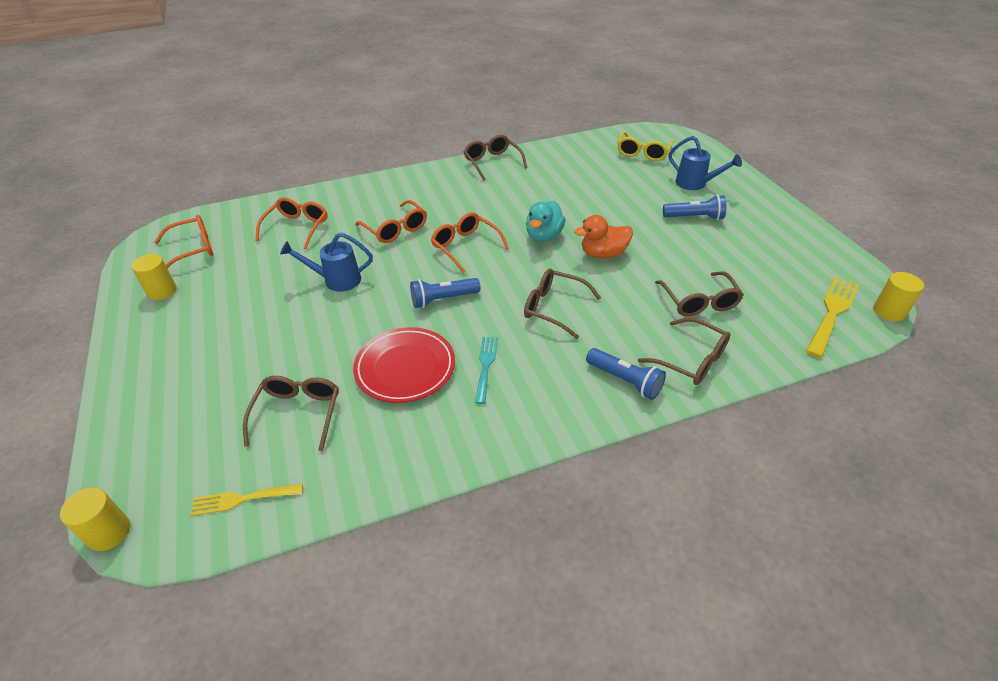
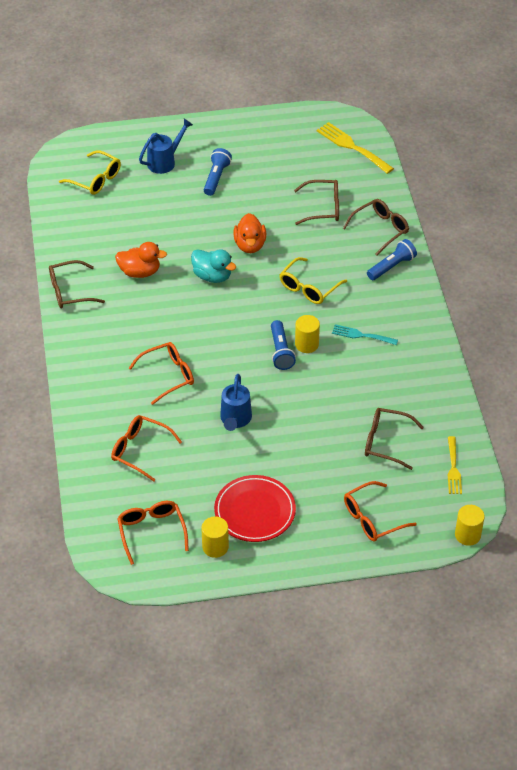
camera: 80 degrees left, 5 degrees up
red plate [353,327,455,403] -> red plate moved to [214,475,296,542]
orange glasses [431,212,509,273] -> orange glasses moved to [344,481,417,542]
brown glasses [524,269,601,339] -> yellow glasses [279,257,347,304]
yellow cylinder [873,272,924,321] -> yellow cylinder moved to [295,315,320,353]
none -> orange duck [115,242,167,278]

